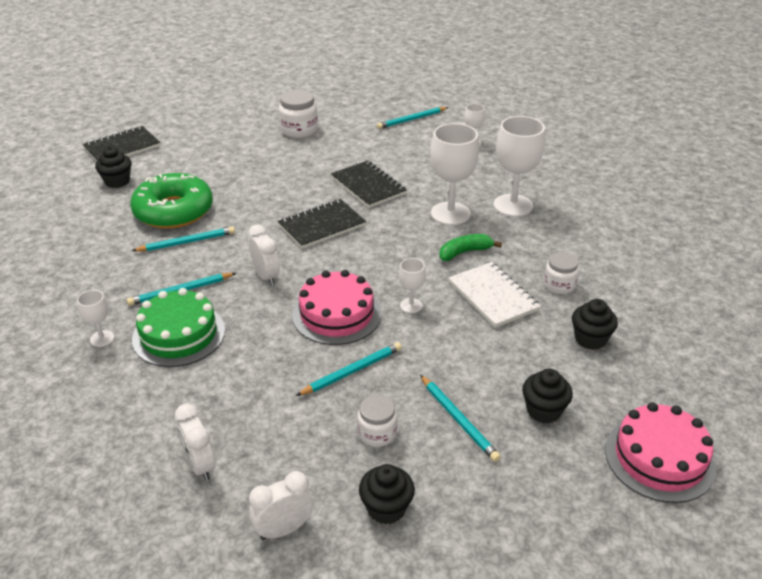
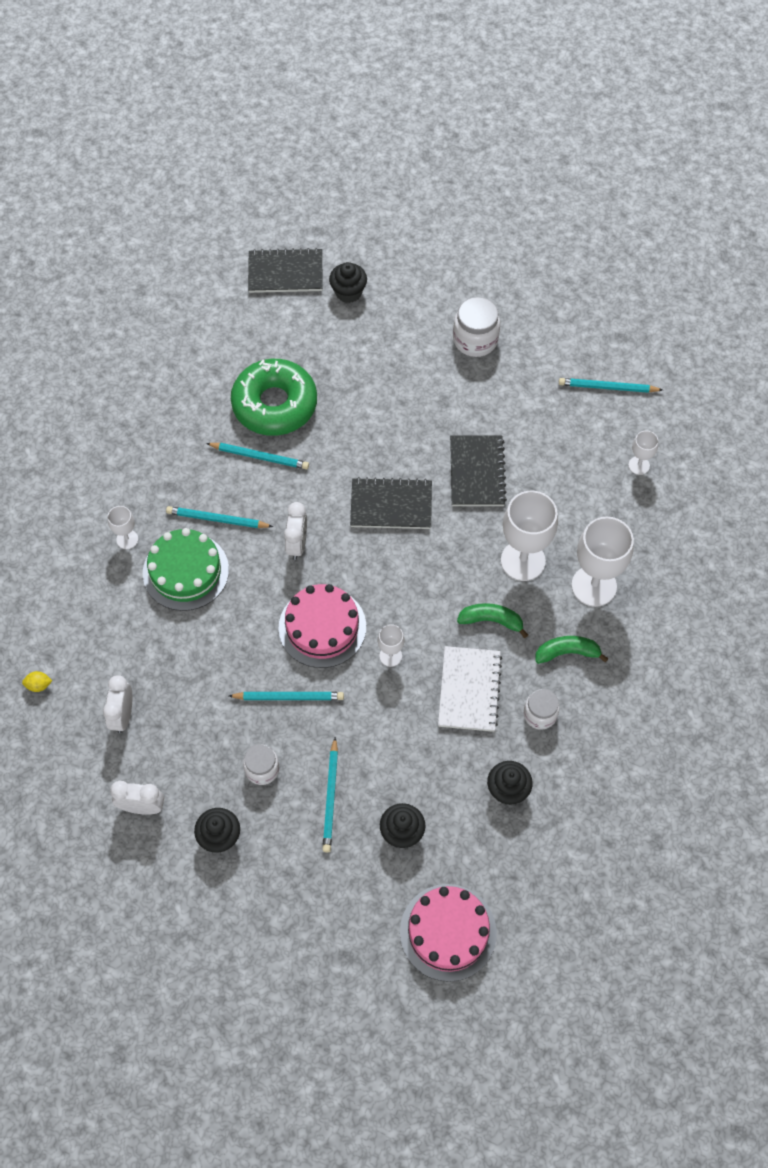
camera: 35 degrees right, 25 degrees up
black cupcake [95,146,131,188] -> black cupcake moved to [329,262,367,303]
none -> yellow lemon [22,671,52,692]
none -> green banana [535,636,609,664]

